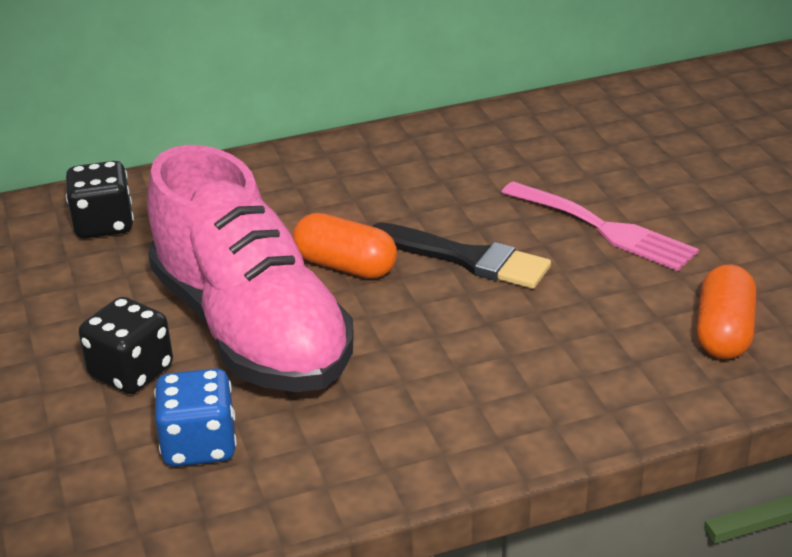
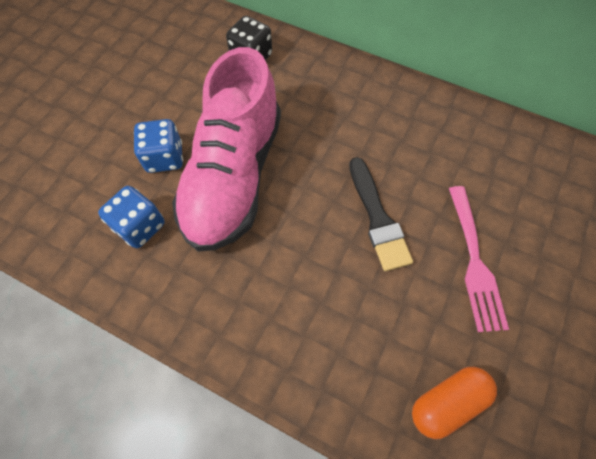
camera: 45 degrees right, 30 degrees up
black dice [79,297,173,394] -> blue dice [134,119,183,173]
orange capsule [293,213,397,279] -> none

